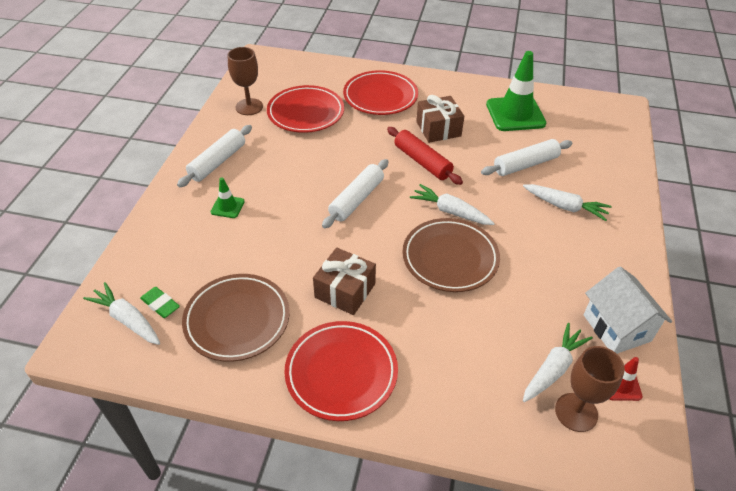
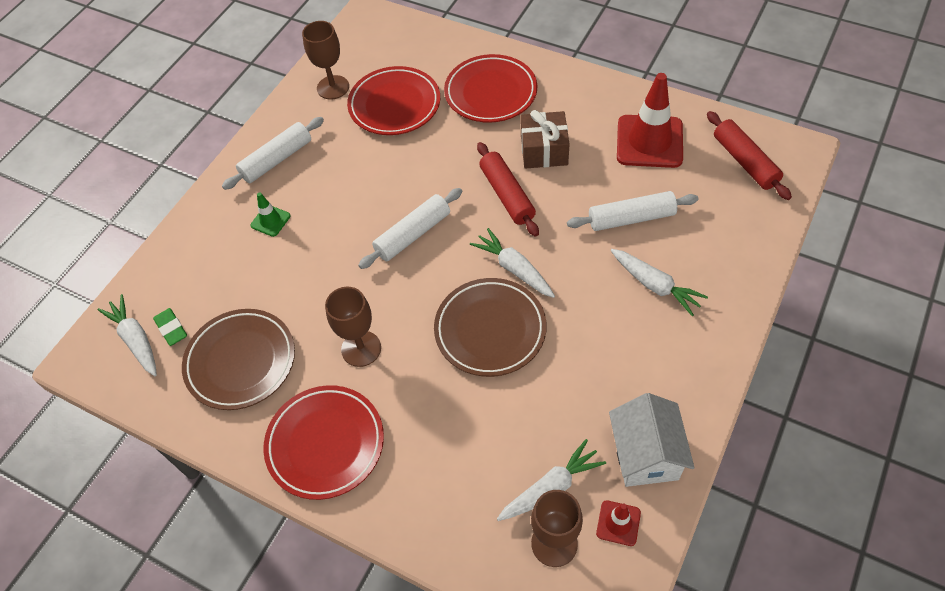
camera: 20 degrees right, 10 degrees up
brown gift [313,247,376,315] -> brown goblet [325,287,381,367]
green traffic cone [486,51,546,131] -> red traffic cone [617,73,683,168]
none -> red rolling pin [707,111,792,200]

